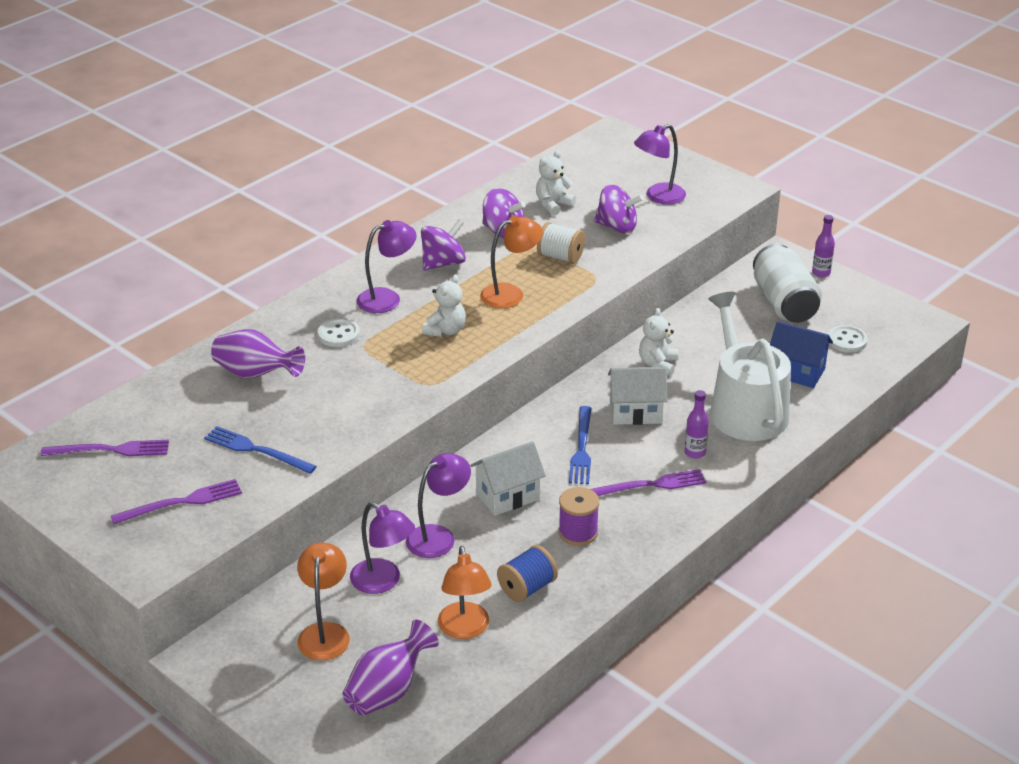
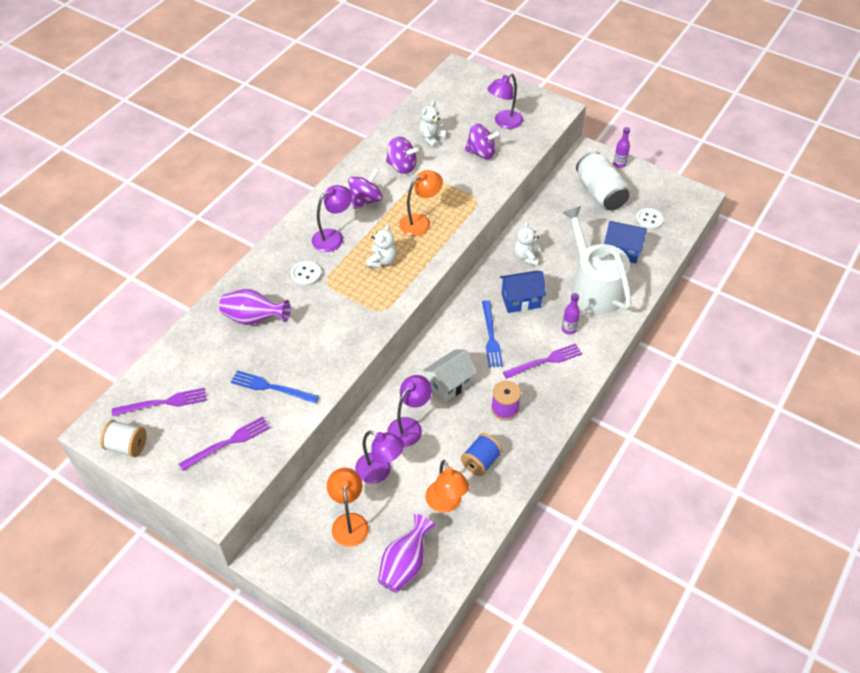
camera: 10 degrees left, 15 degrees up
white spool [537,222,585,264] -> white spool moved to [100,420,146,457]
white house [608,367,667,425] -> blue house [500,271,546,313]

